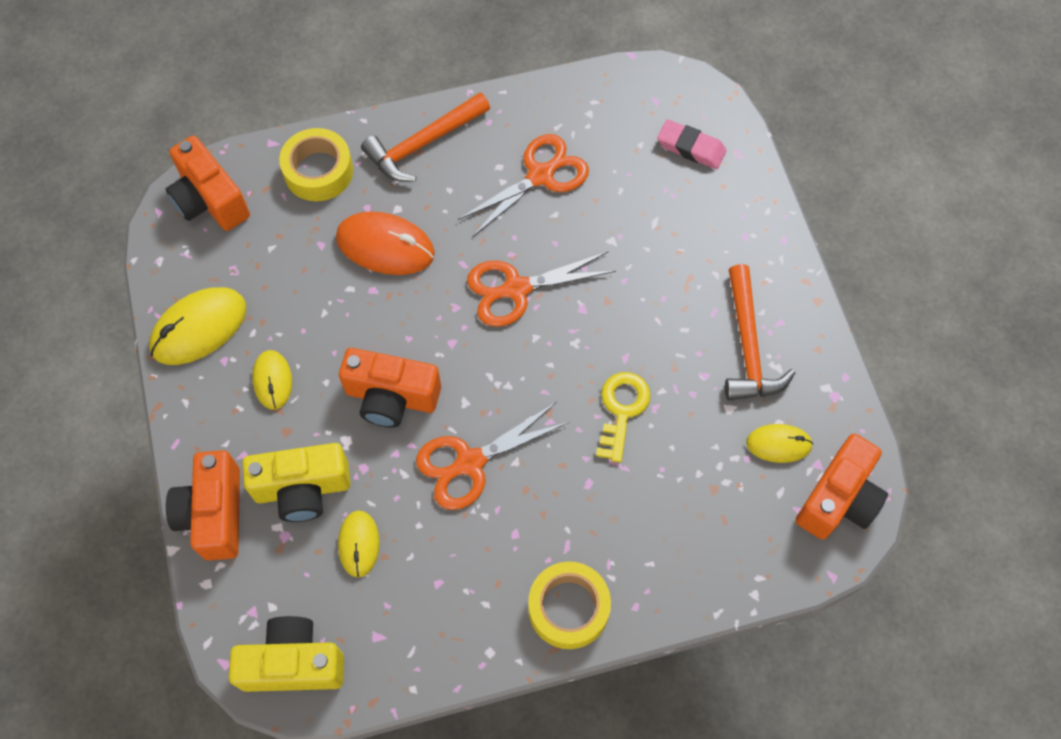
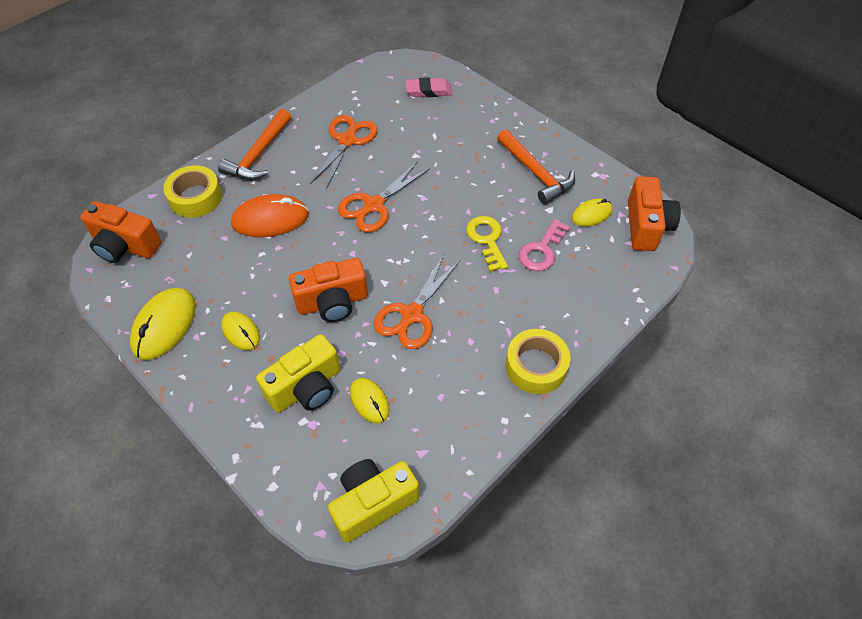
camera: 30 degrees left, 10 degrees down
orange camera [166,450,240,561] -> none
none -> pink key [519,219,570,271]

